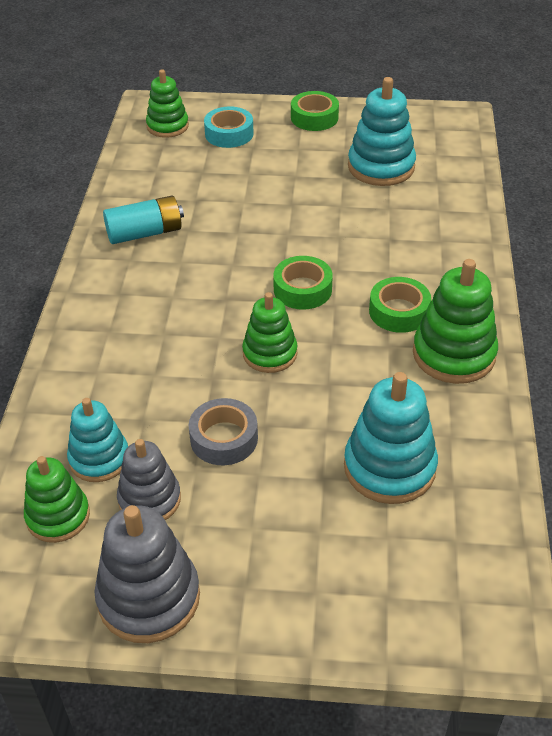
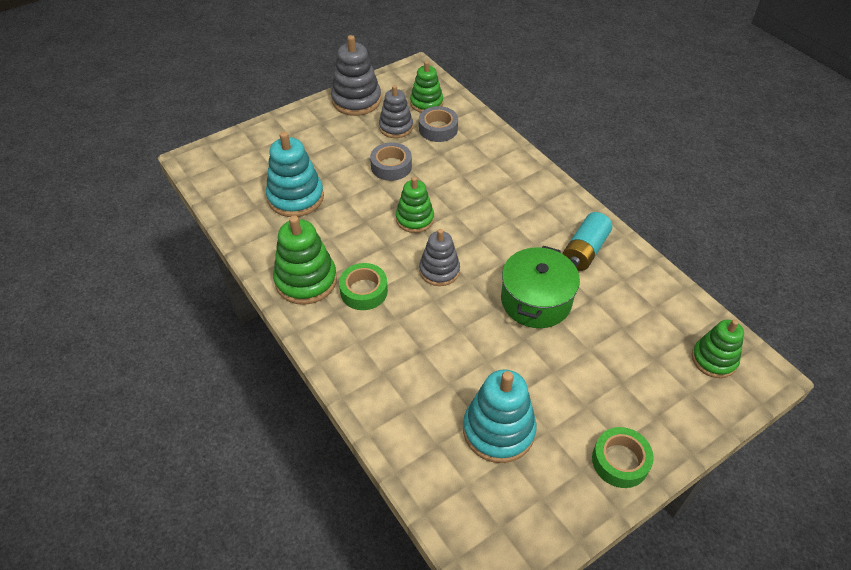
camera: 140 degrees right, 5 degrees up
turquoise stacking toy [67,398,128,482] -> grey tape [419,106,458,142]
turquoise tape [204,106,254,148] -> none
green tape [273,256,333,310] -> grey stacking toy [419,229,460,286]
none -> green pot [501,246,580,328]

